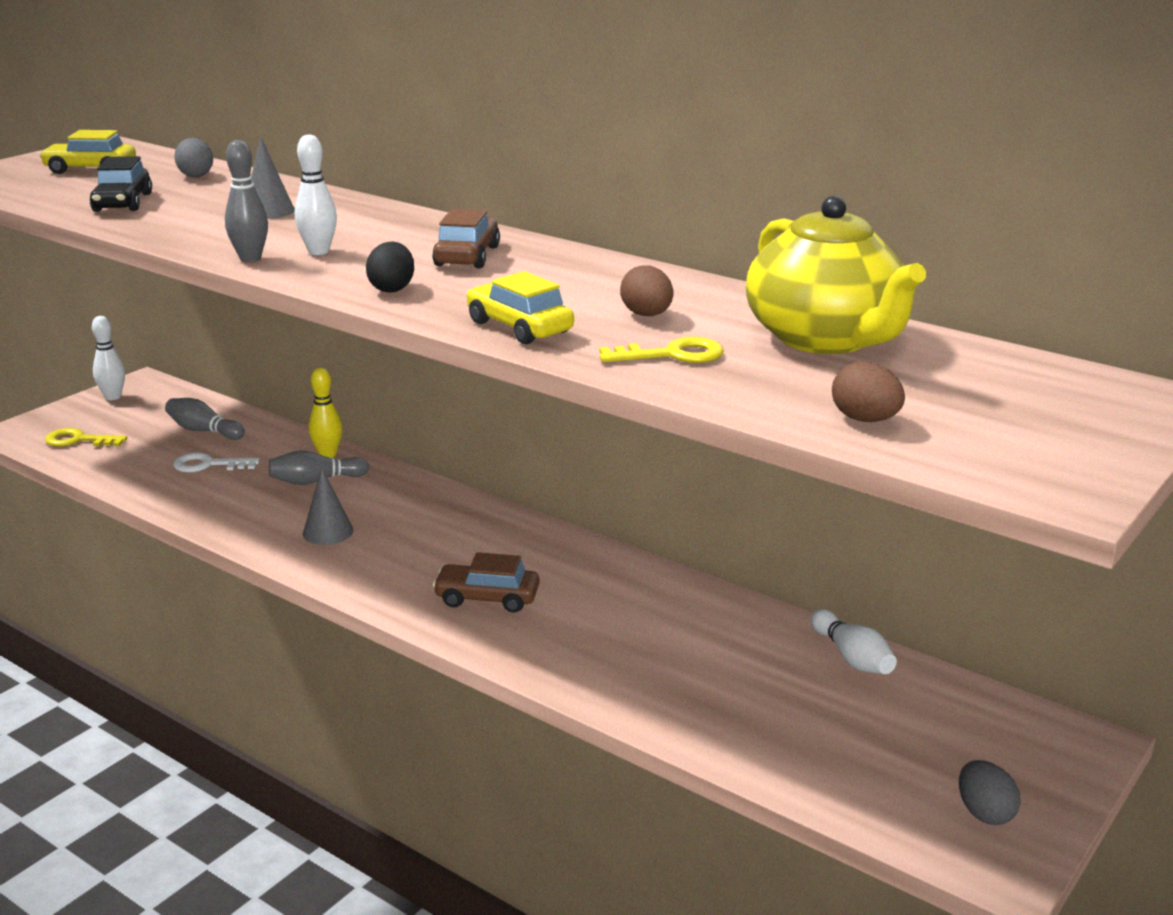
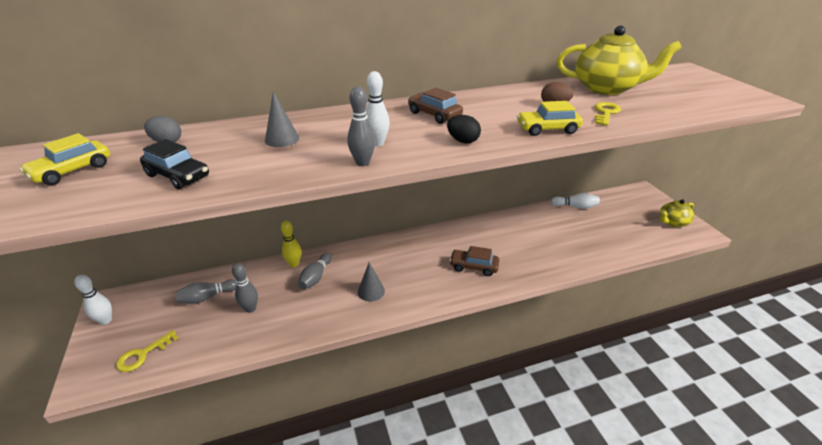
camera: 55 degrees left, 10 degrees up
white key [173,453,259,472] -> grey bowling pin [232,263,258,313]
brown car [432,552,539,613] -> brown car turned 60 degrees clockwise [449,246,499,276]
brown egg [832,362,905,422] -> none
grey egg [959,760,1021,825] -> yellow teapot [660,199,694,227]

